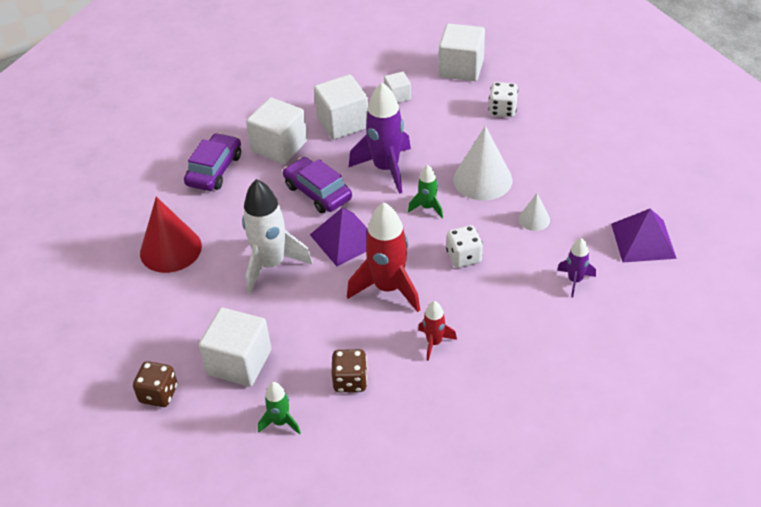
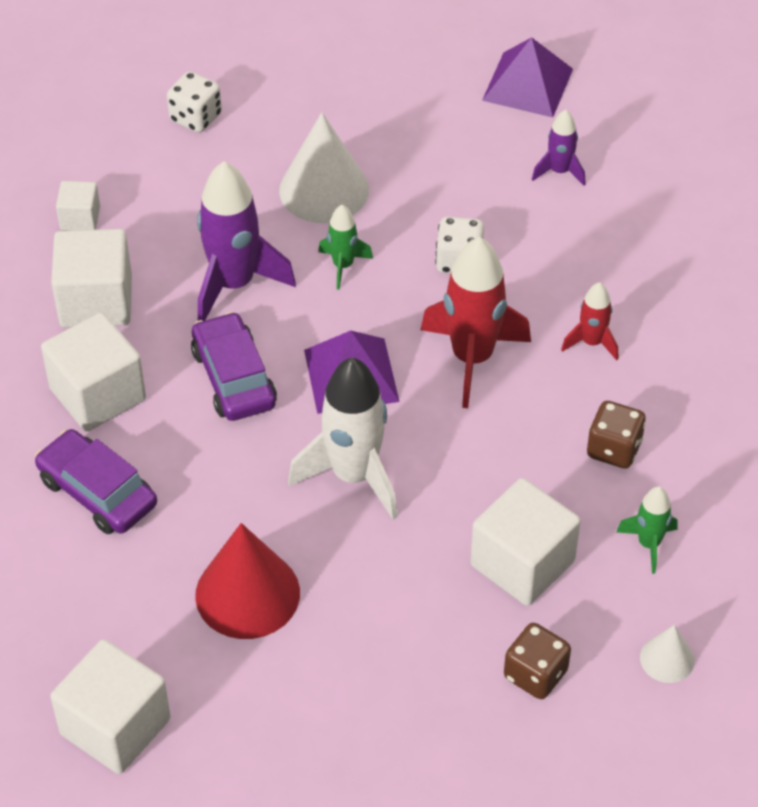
camera: 70 degrees left, 5 degrees up
purple car [283,157,352,213] -> purple car turned 90 degrees clockwise [191,312,277,421]
white cube [439,23,485,81] -> white cube moved to [50,639,171,774]
white cone [519,193,550,231] -> white cone moved to [640,625,694,683]

